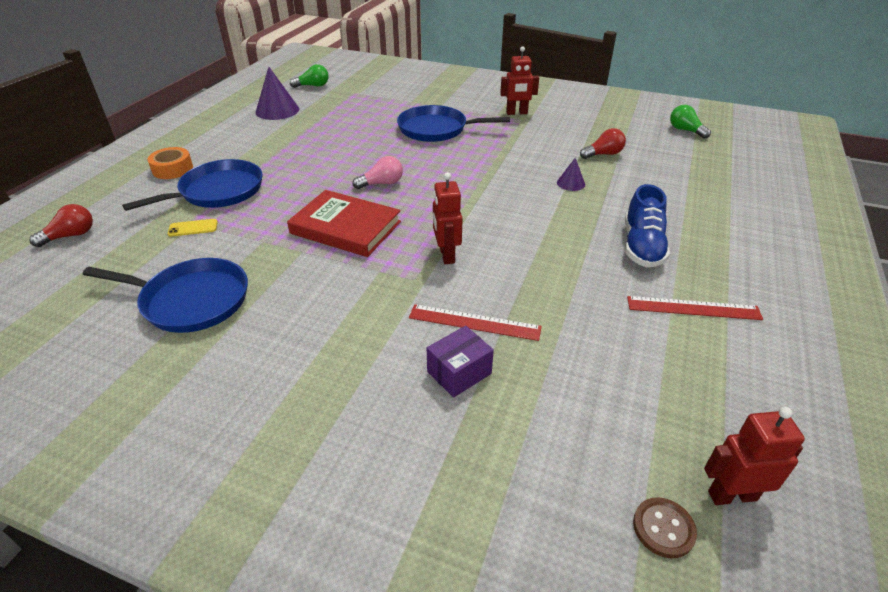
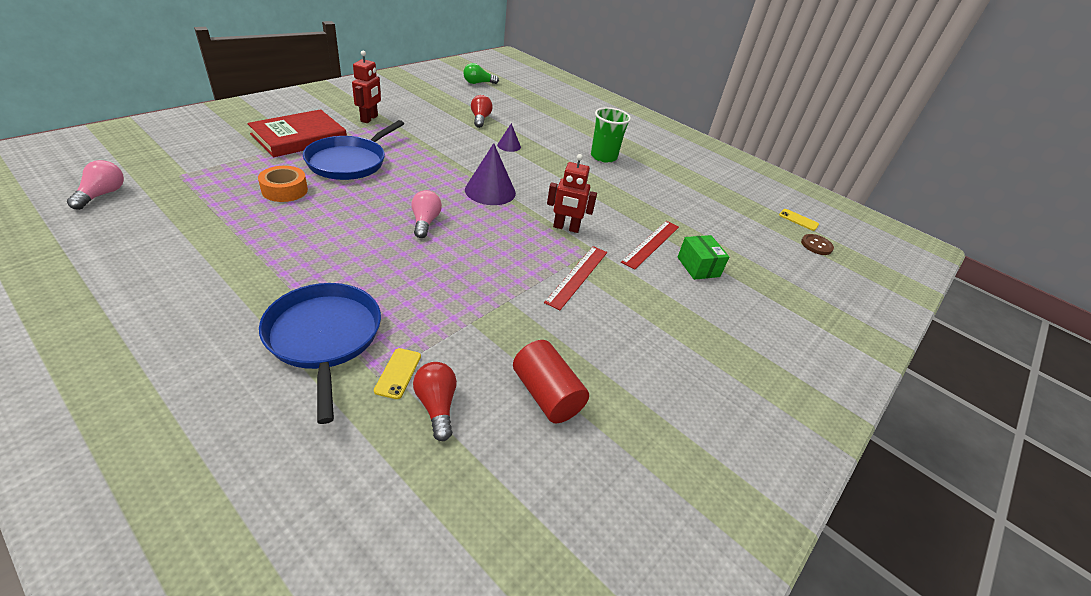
camera: 75 degrees left, 0 degrees up
red light bulb [30,204,93,247] -> red light bulb moved to [413,362,457,441]
blue pan [83,258,248,333] -> red cylinder [513,340,589,423]
orange tape [147,147,193,179] -> orange tape moved to [258,166,308,202]
purple cone [256,67,299,120] -> purple cone moved to [465,143,516,205]
red book [287,190,401,257] -> red book moved to [247,109,347,157]
green light bulb [290,64,329,88] -> pink light bulb [67,160,124,210]
purple box [427,326,494,398] -> green box [677,235,729,280]
blue shoe [625,184,670,267] -> green cup [591,107,631,163]
red ruler [627,296,763,320] -> red ruler moved to [544,246,607,310]
red robot [704,407,805,505] -> yellow phone [779,209,819,231]

